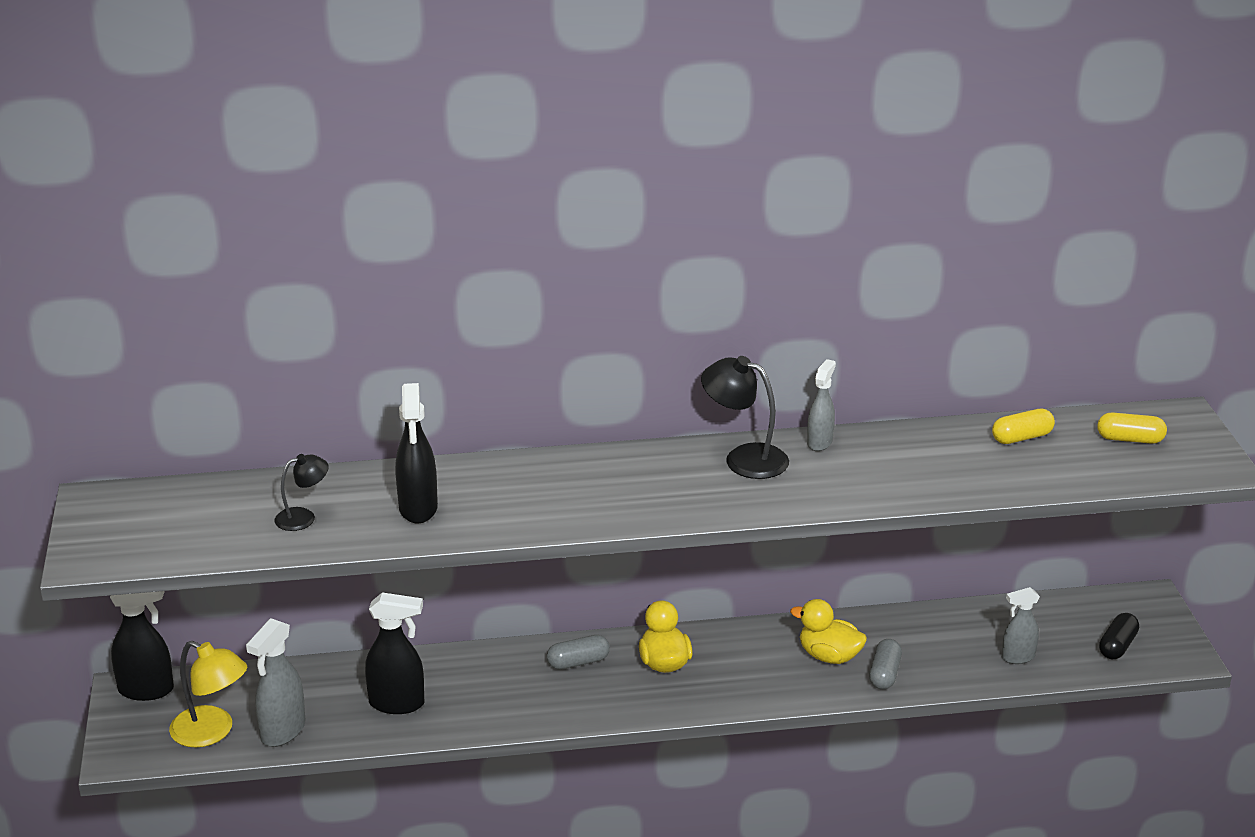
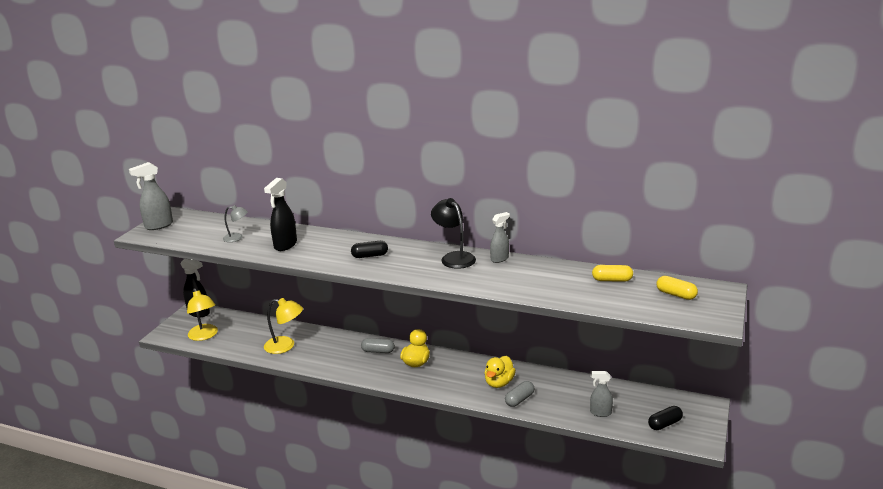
camera: 30 degrees right, 5 degrees down
grey spray bottle [246,618,305,747] -> grey spray bottle moved to [129,162,173,230]
black lamp [274,454,329,531] -> grey lamp [223,205,248,242]
black spray bottle [365,592,424,714] -> yellow lamp [264,298,303,354]
yellow duck [790,599,867,664] -> yellow duck turned 120 degrees counterclockwise [485,356,516,388]
none -> black capsule [351,241,388,258]

